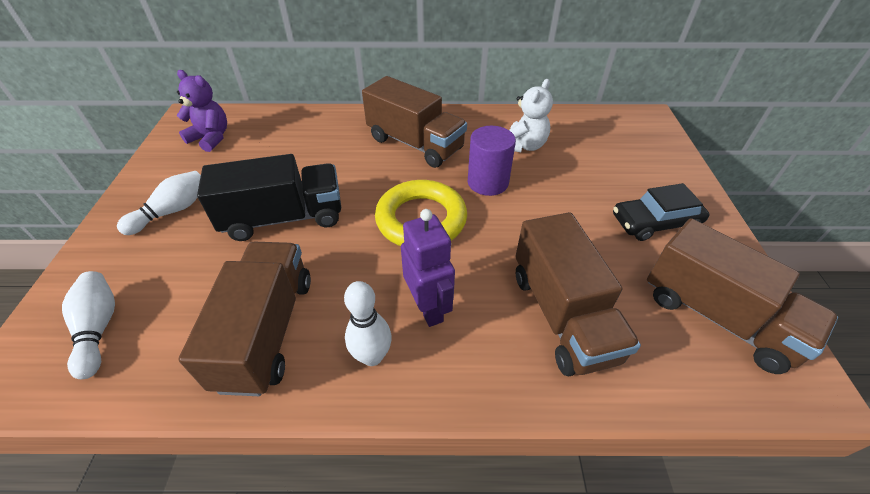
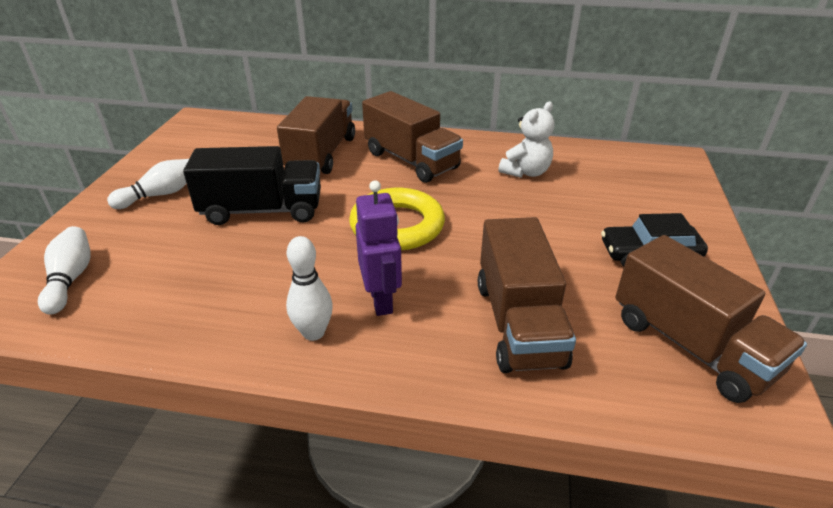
camera: 10 degrees right, 10 degrees down
purple teddy bear [177,70,227,152] -> none
brown truck [178,242,311,396] -> brown truck moved to [277,96,355,174]
purple cylinder [468,126,516,196] -> none

